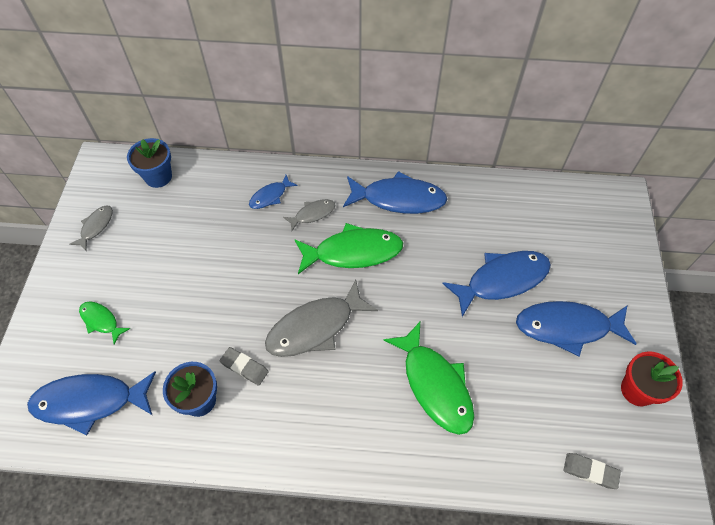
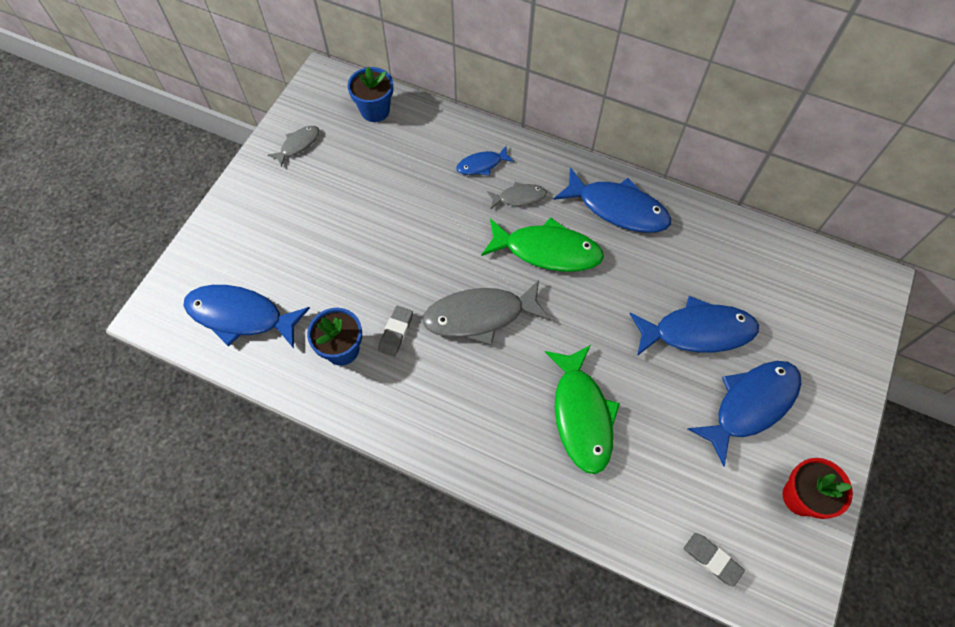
camera: 20 degrees right, 5 degrees up
green fish [79,302,130,345] -> none
grey eraser [220,347,269,386] -> grey eraser turned 60 degrees clockwise [378,306,413,357]
blue fish [516,301,637,357] -> blue fish turned 120 degrees clockwise [688,361,801,466]

